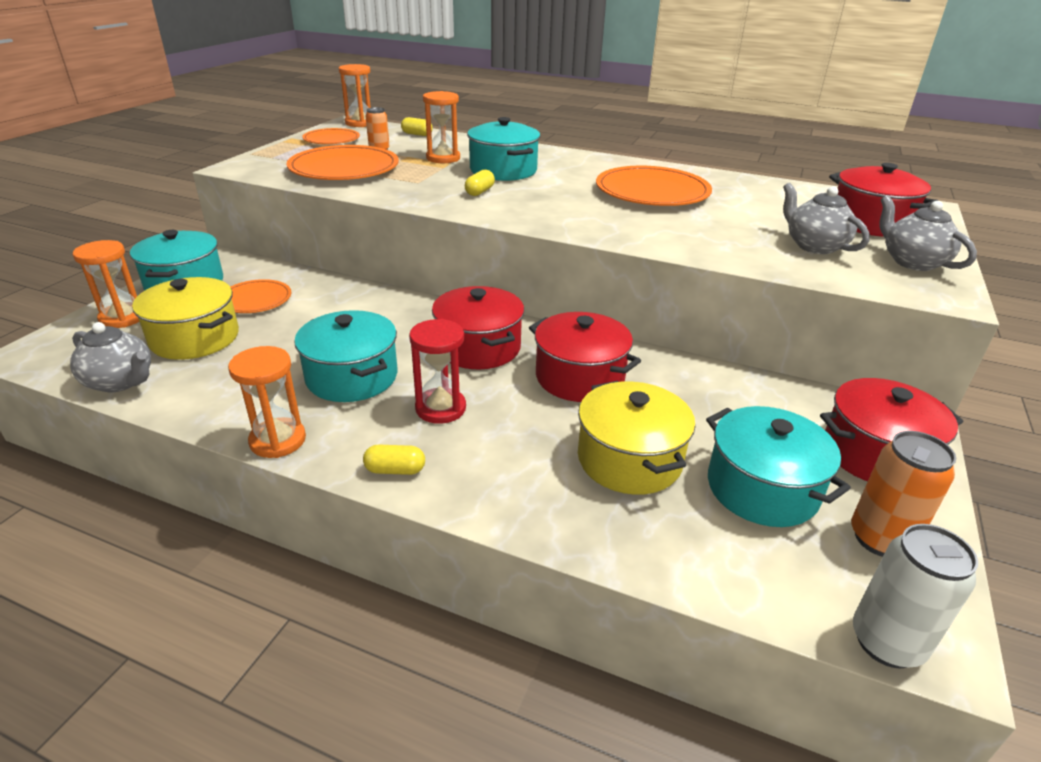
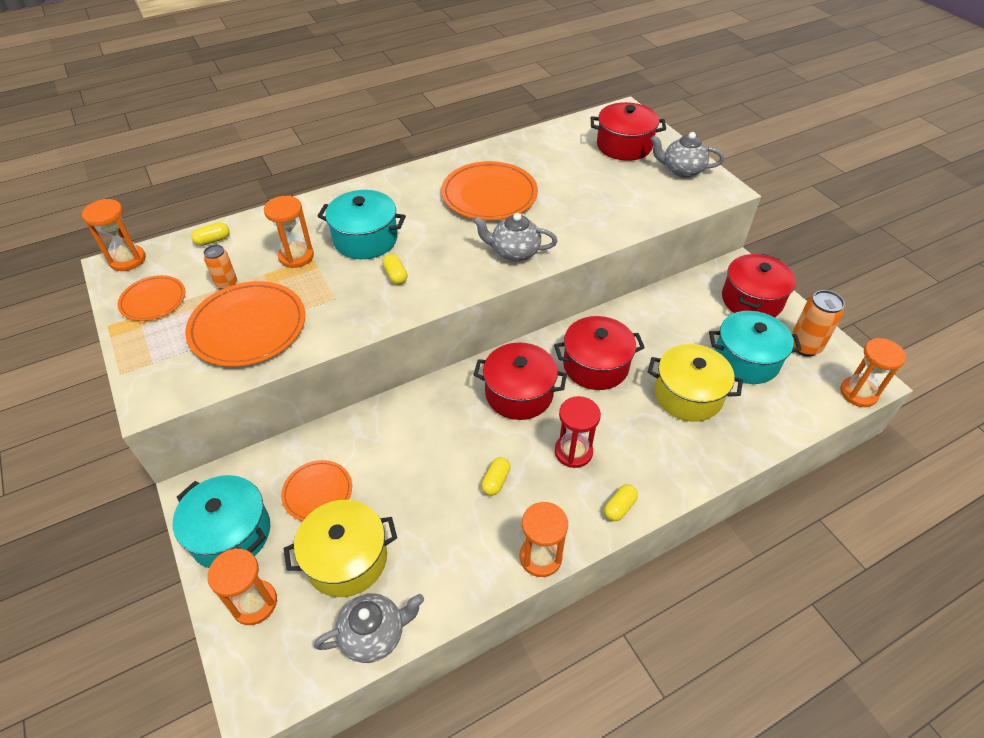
camera: 50 degrees left, 15 degrees up
turquoise pot [294,310,397,402] -> yellow capsule [481,457,511,496]
grey teapot [783,183,870,254] -> grey teapot moved to [473,213,557,261]
white can [853,524,978,669] -> orange hourglass [840,338,906,407]

